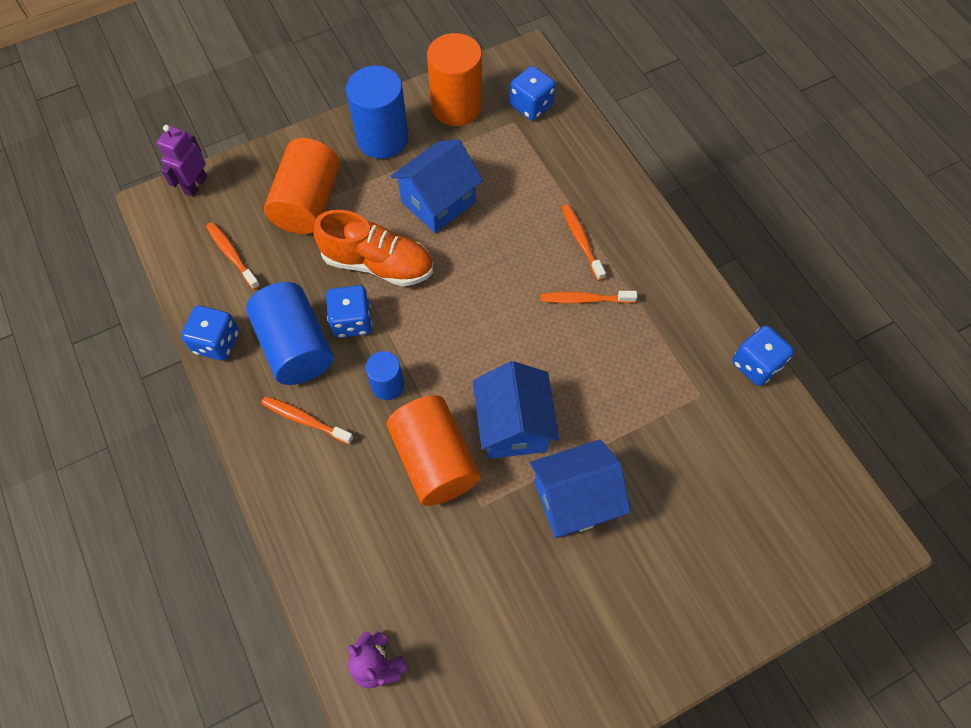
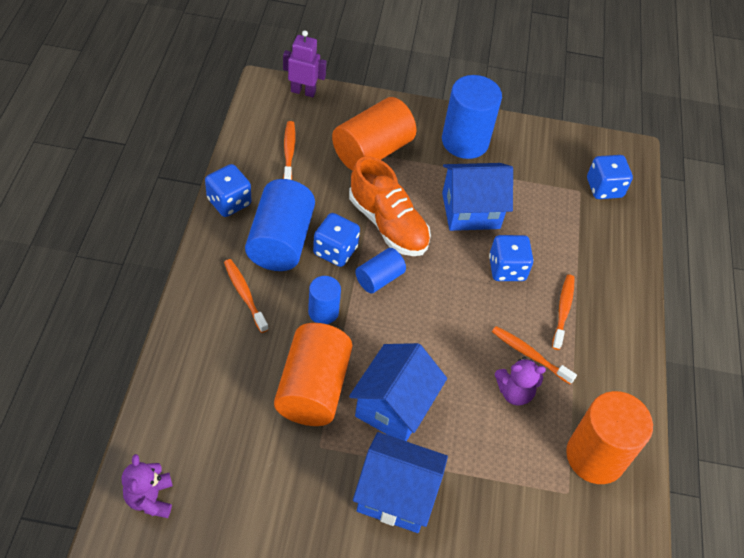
camera: 30 degrees right, 10 degrees down
purple robot [157,125,207,197] -> purple robot turned 45 degrees clockwise [283,30,327,97]
orange cylinder [427,33,482,126] -> orange cylinder moved to [566,391,653,484]
blue dice [732,326,794,386] -> blue dice moved to [489,235,534,281]
none -> blue cylinder [355,248,406,293]
none -> purple teddy bear [495,357,546,406]

